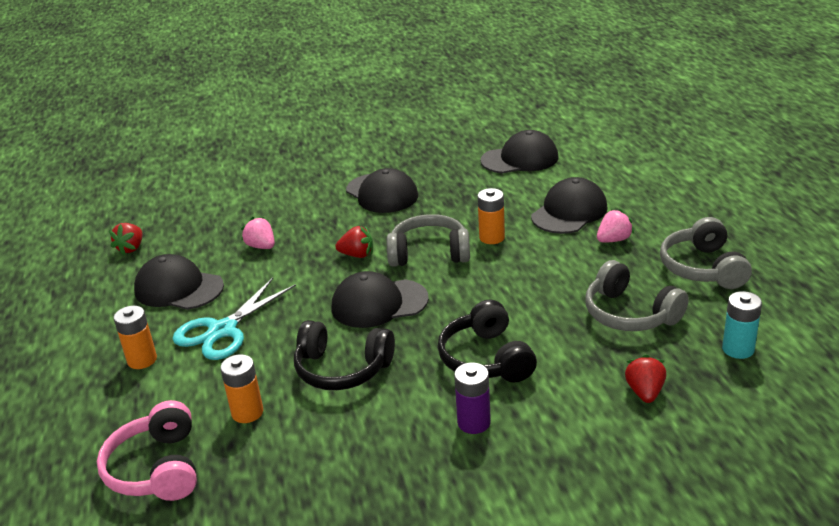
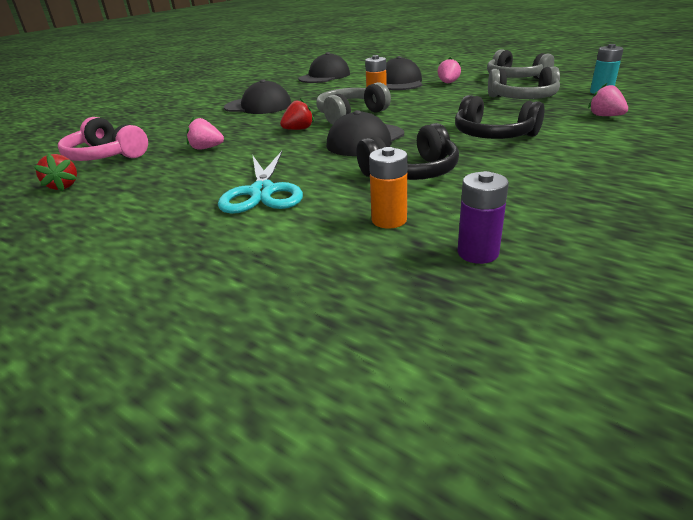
camera: 40 degrees left, 0 degrees up
pink headphones [97,400,197,501] -> pink headphones moved to [58,117,148,161]
orange battery [114,306,157,369] -> none
black cap [134,254,224,310] -> none
purple battery [454,363,491,434] -> purple battery moved to [458,171,509,264]
red strawberry [625,355,666,403] -> pink strawberry [588,83,628,116]

